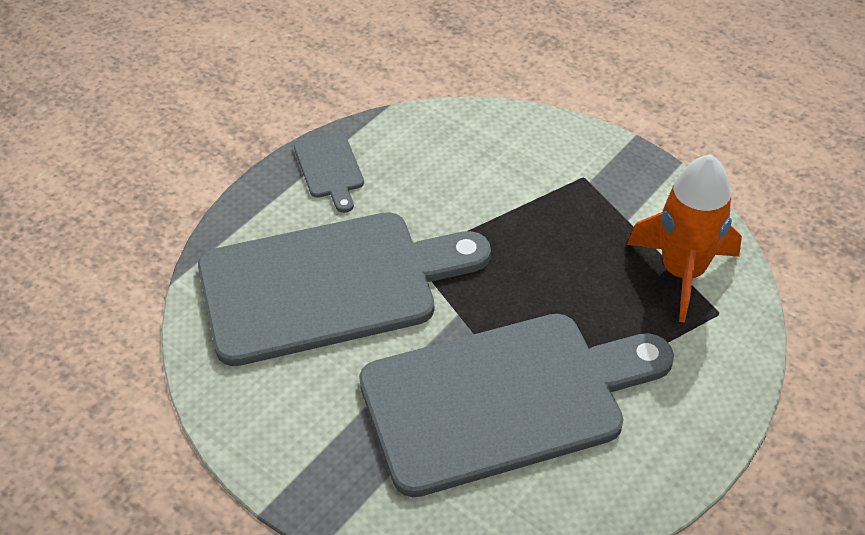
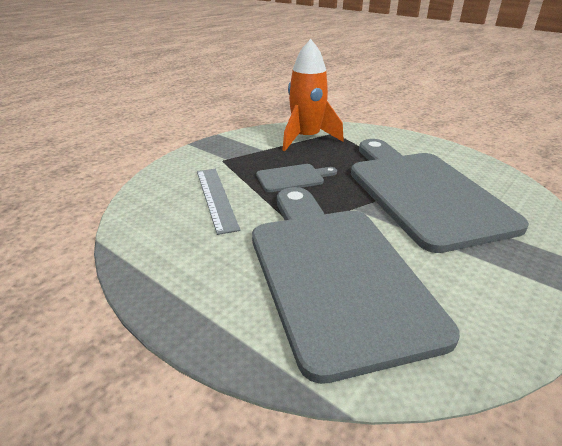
camera: 90 degrees left, 15 degrees down
grey cutting board [294,132,364,213] -> grey cutting board moved to [256,164,337,192]
none -> grey ruler [197,169,240,235]

